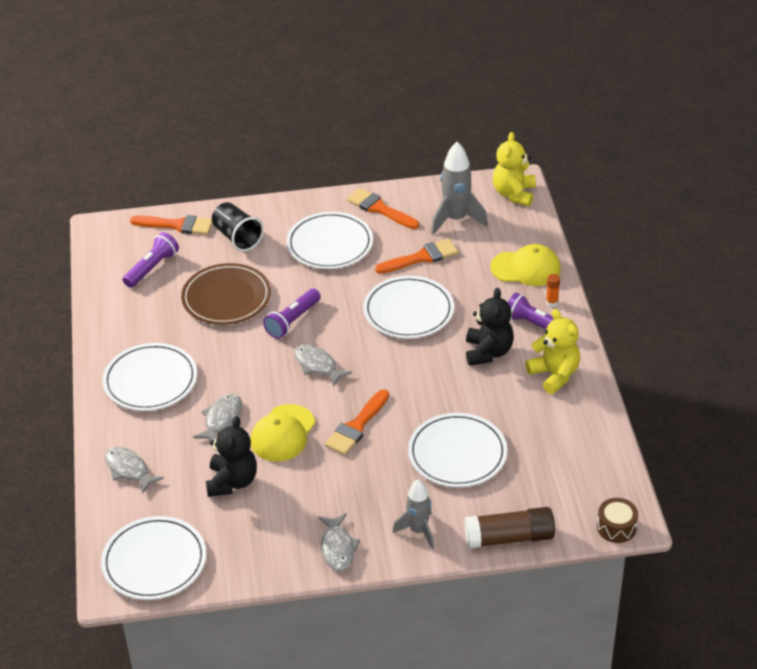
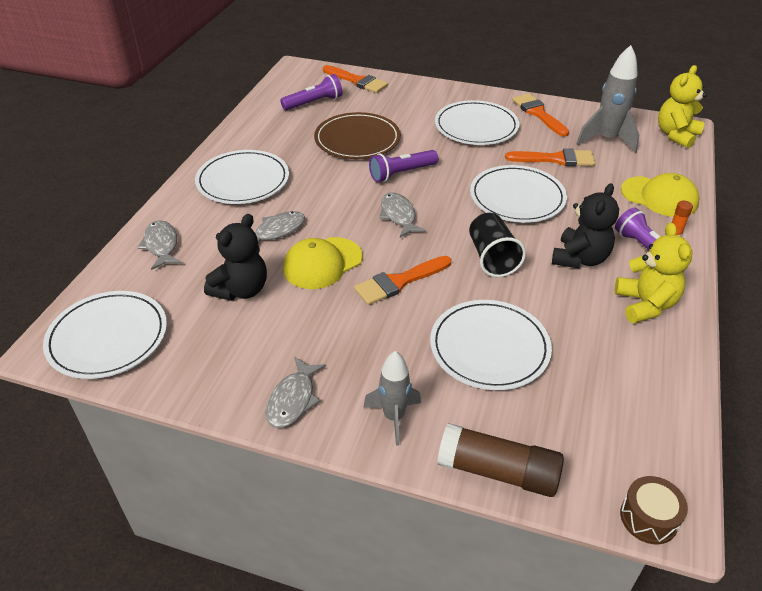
camera: 25 degrees right, 0 degrees up
black cup [212,202,264,251] -> black cup moved to [469,213,526,277]

